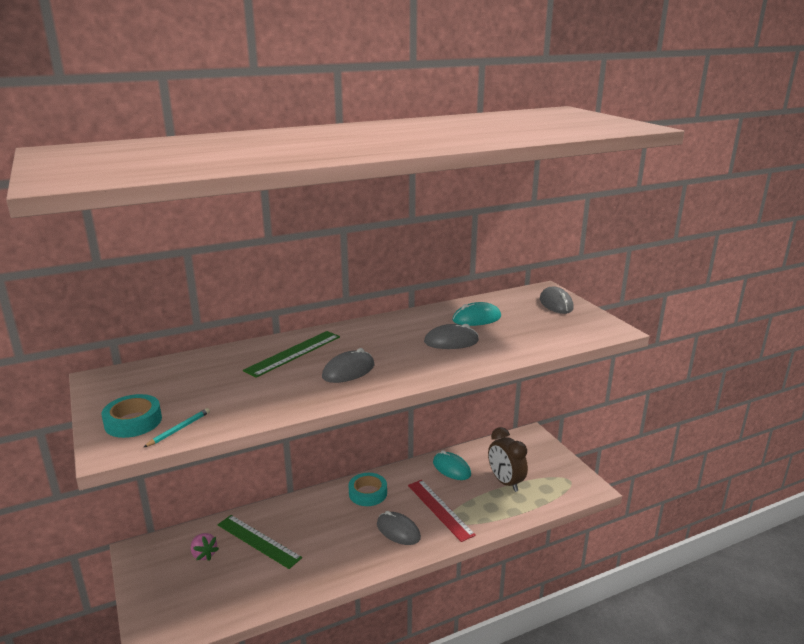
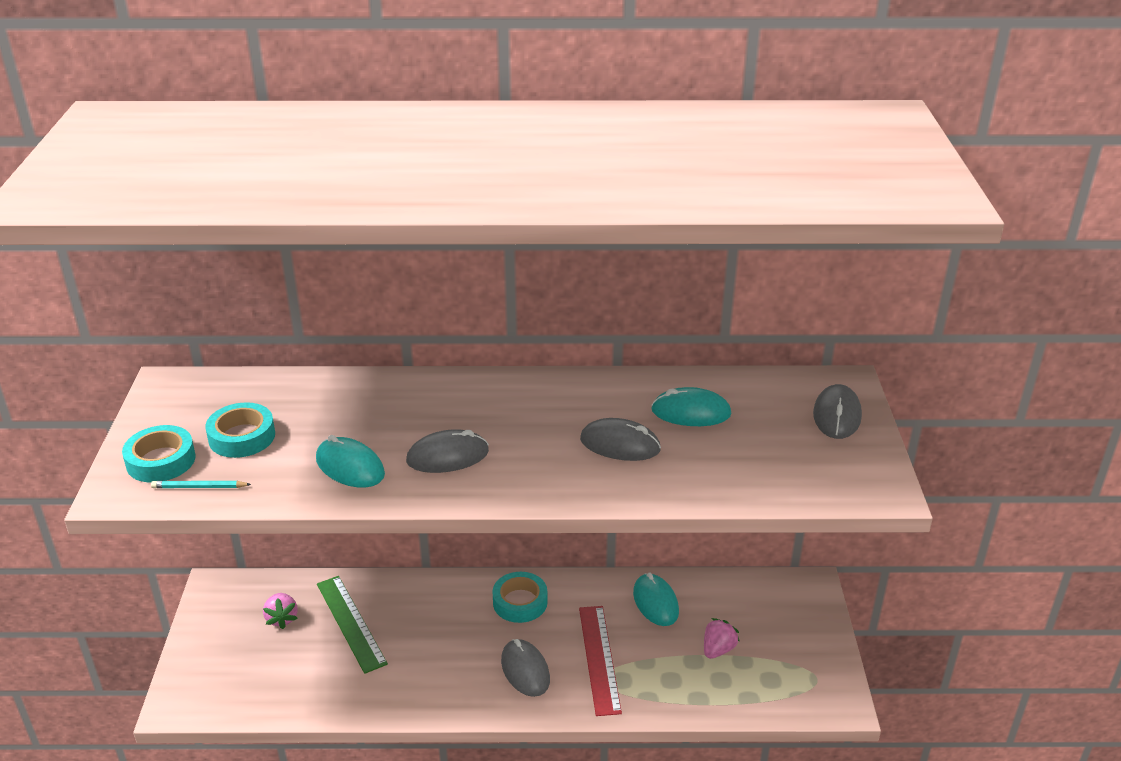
camera: 25 degrees right, 10 degrees up
turquoise pencil [143,408,210,448] -> turquoise pencil turned 150 degrees counterclockwise [151,481,251,488]
green ruler [243,331,340,378] -> none
brown clock [488,427,528,492] -> pink strawberry [704,618,740,659]
none -> turquoise tape [205,402,275,458]
none -> turquoise mouse [316,435,385,488]

